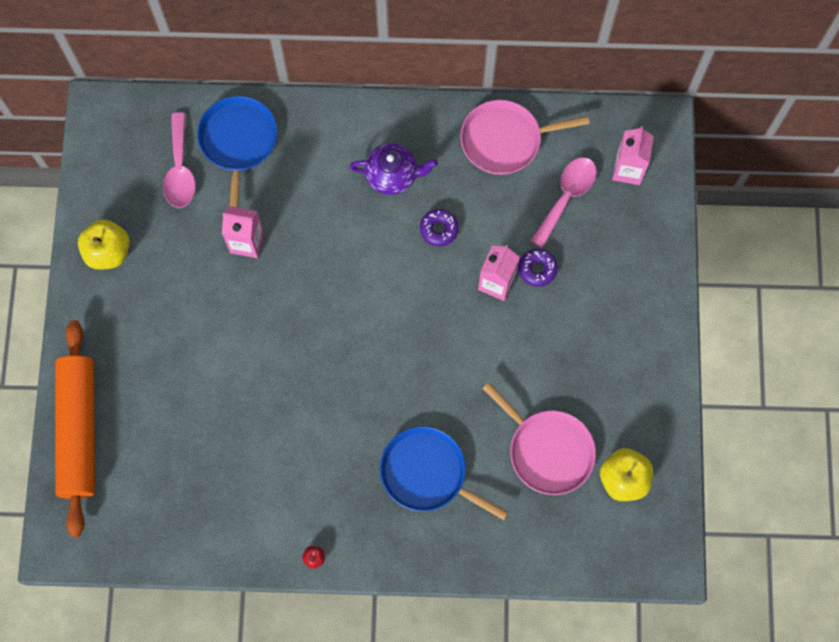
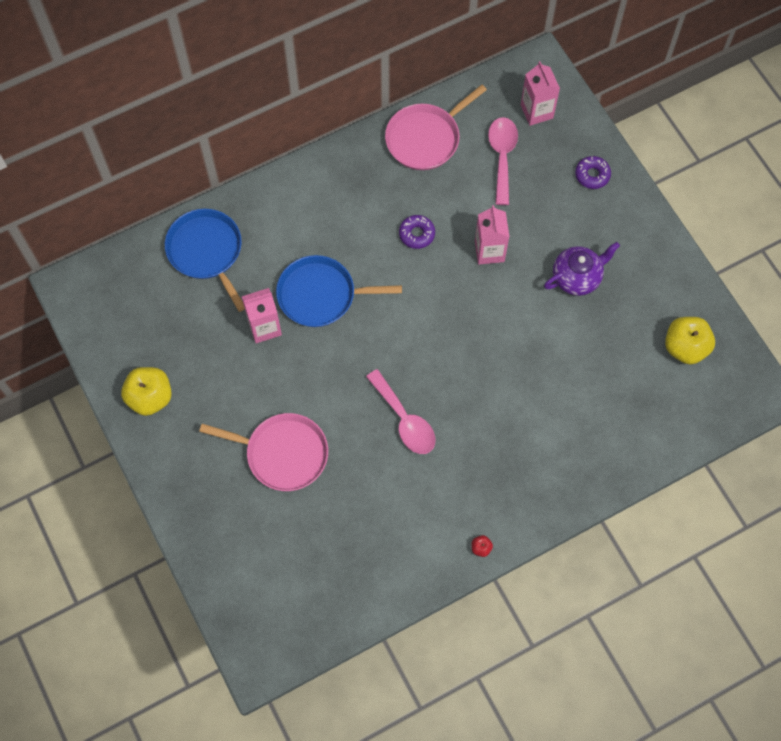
camera: 30 degrees left, 5 degrees down
orange rolling pin [55,320,95,537] -> none
pink spoon [163,113,196,208] -> pink spoon moved to [366,369,435,454]
purple teapot [349,143,438,195] -> purple teapot moved to [544,242,620,296]
blue pan [380,426,509,520] -> blue pan moved to [276,255,402,327]
pink pan [482,382,596,495] -> pink pan moved to [199,413,328,491]
purple donut [518,249,558,287] -> purple donut moved to [575,156,611,189]

